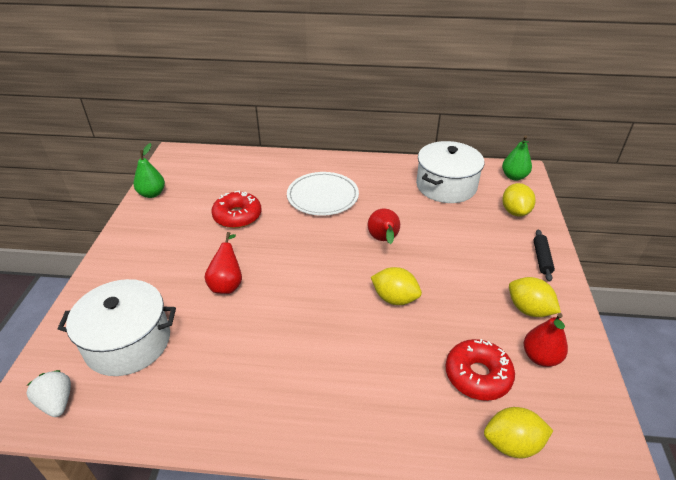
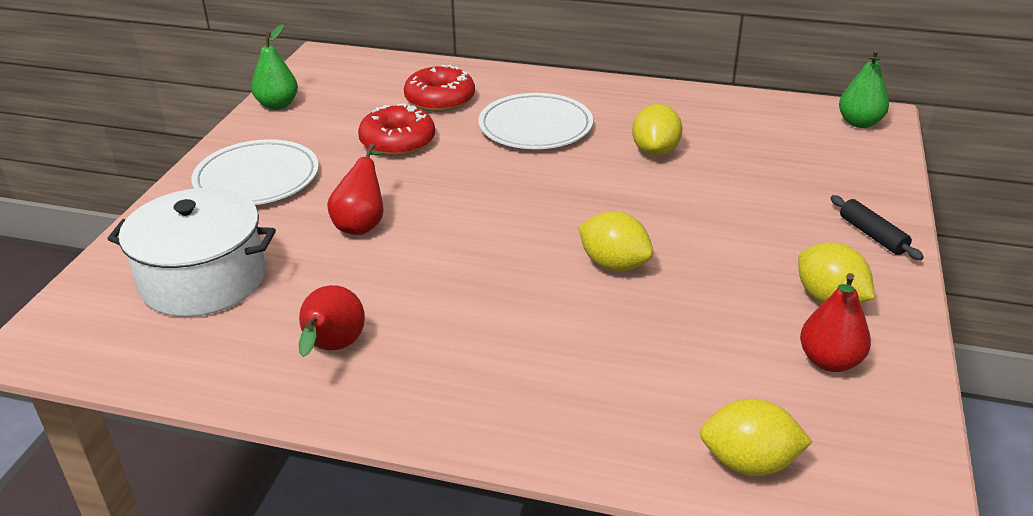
camera: 10 degrees right, 5 degrees down
white strawberry [26,370,71,417] -> none
red pear [368,208,400,244] -> red pear moved to [299,285,365,357]
white pot [416,141,484,203] -> none
red donut [445,339,515,401] -> red donut moved to [404,65,475,112]
yellow lemon [502,183,536,217] -> yellow lemon moved to [632,104,683,156]
black rolling pin [533,229,555,282] -> black rolling pin turned 45 degrees counterclockwise [831,195,924,260]
none -> white plate [191,139,319,205]

